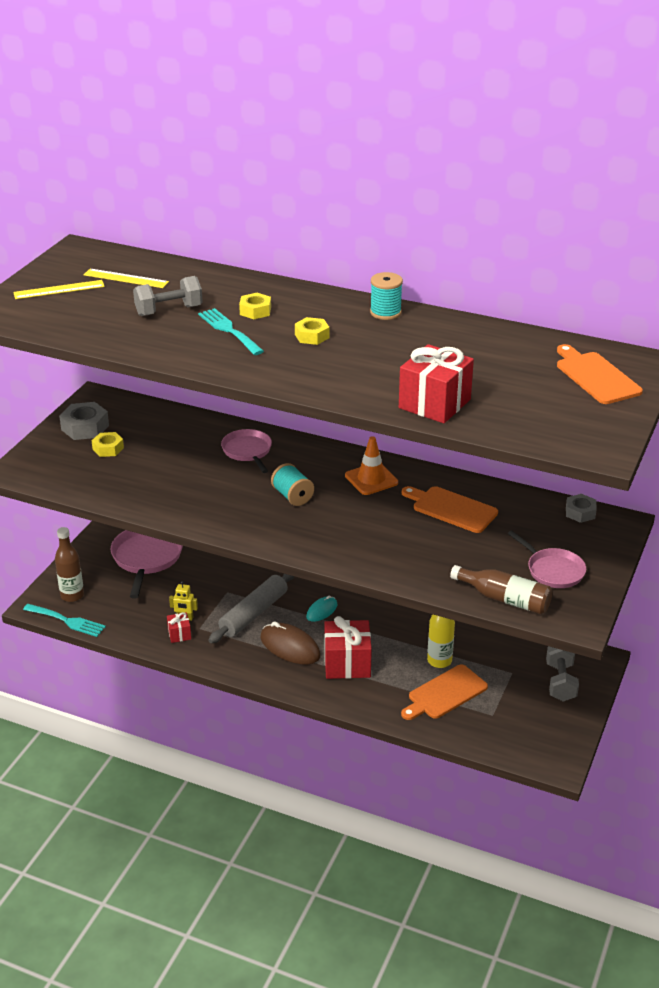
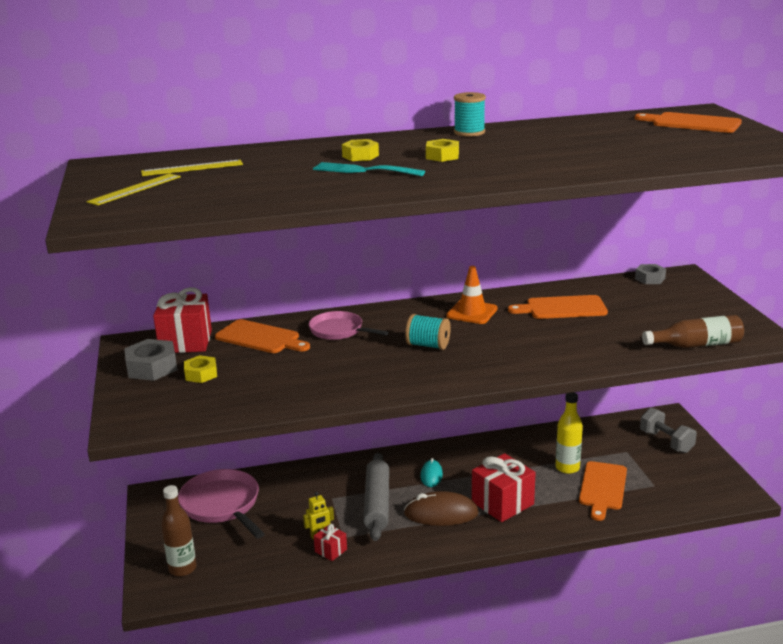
camera: 35 degrees left, 10 degrees down
turquoise fork [23,604,106,637] -> none
grey dumbbell [133,276,203,316] -> none
red gift [399,344,474,423] -> red gift moved to [153,287,212,353]
pink pan [508,530,586,588] -> none
none -> orange cutting board [215,319,310,353]

